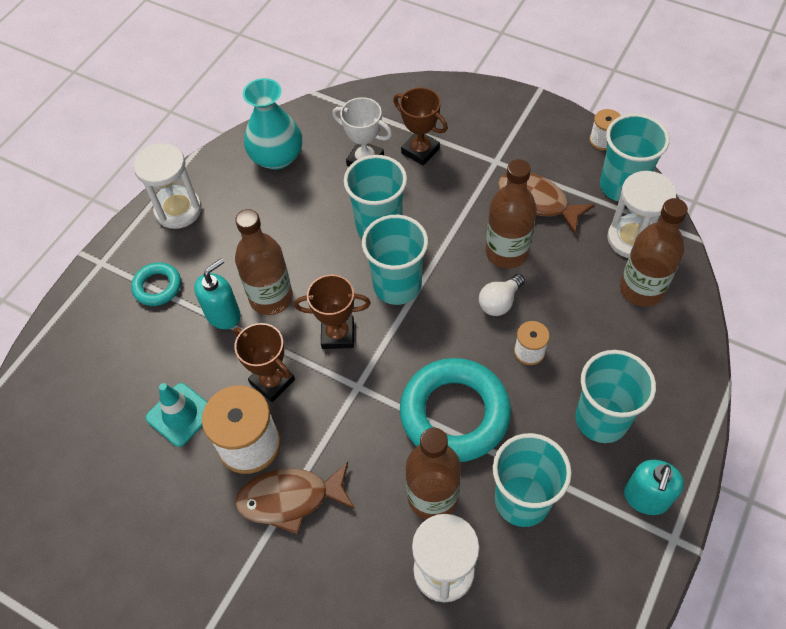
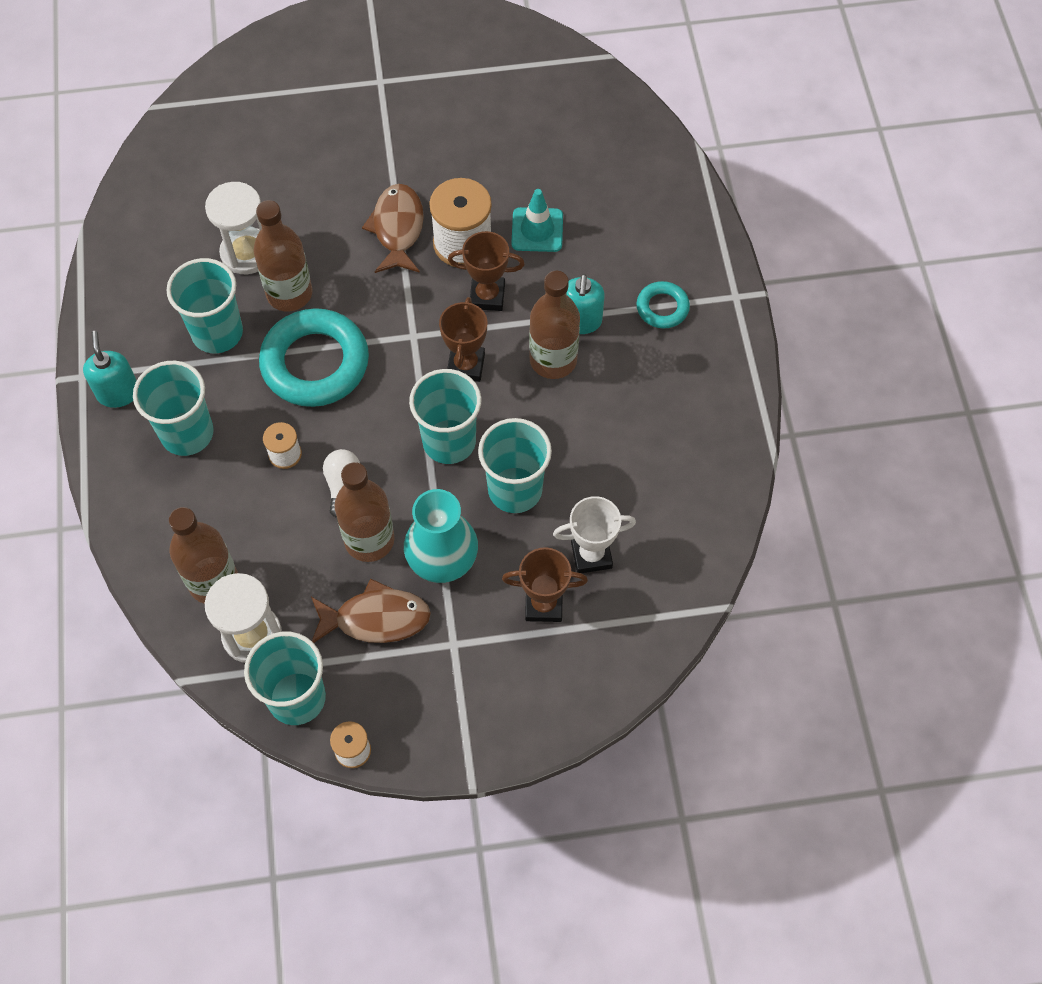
camera: 140 degrees right, 5 degrees up
white hourglass [133,143,202,229] -> none
brown fish [235,462,355,534] -> brown fish turned 45 degrees counterclockwise [362,184,424,273]
turquoise vase [243,78,302,170] -> turquoise vase moved to [404,489,478,583]
brown trophy [294,275,371,349] -> brown trophy turned 45 degrees counterclockwise [439,297,487,382]

